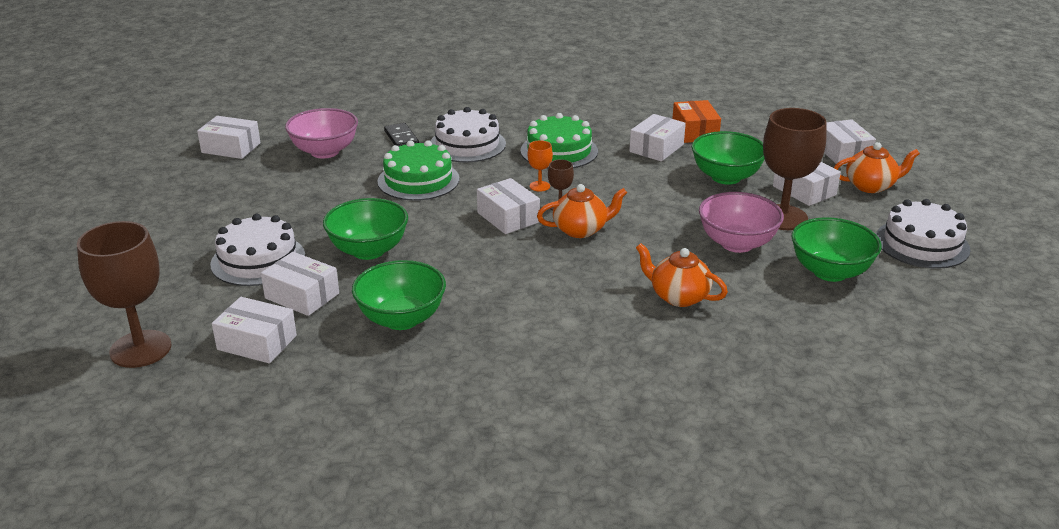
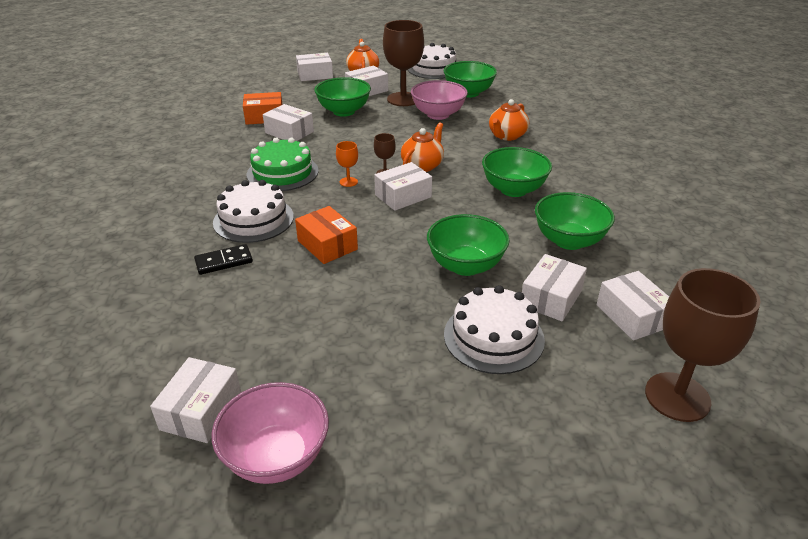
camera: 90 degrees left, 5 degrees up
white box [212,297,297,363] -> white box turned 45 degrees counterclockwise [597,271,669,340]
pink bowl [285,108,358,158] -> pink bowl moved to [212,382,329,484]
green cake [377,140,459,201] -> orange box [295,206,358,264]
orange teapot [537,184,627,238] -> orange teapot turned 45 degrees clockwise [401,122,444,172]
none -> green bowl [482,147,552,197]

